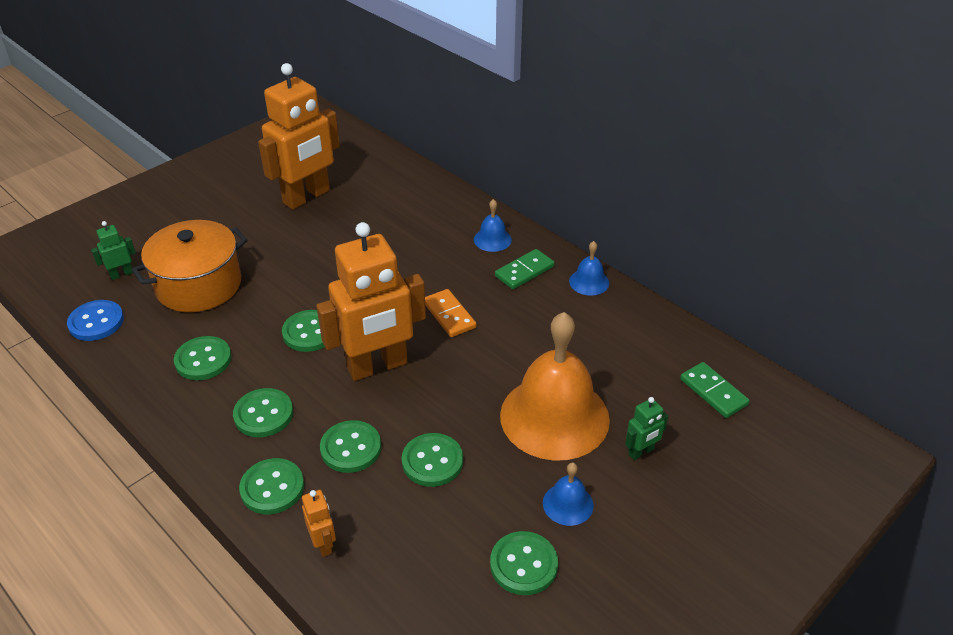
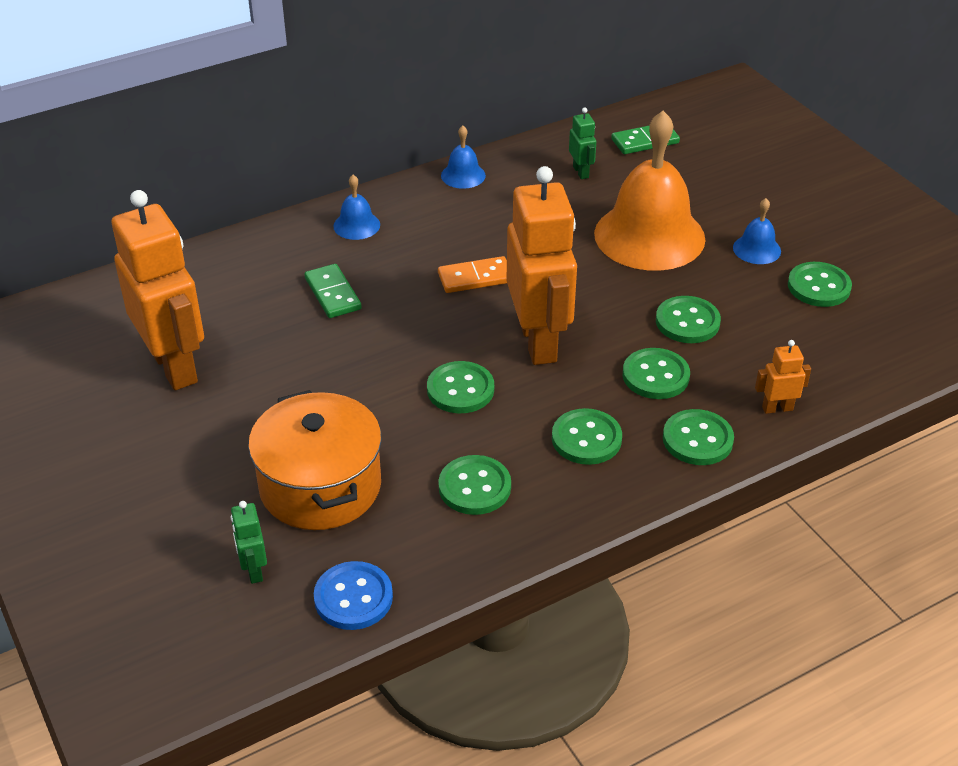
camera: 75 degrees left, 0 degrees up
green domino [495,249,555,289] -> green domino moved to [305,264,362,318]
green robot [625,397,668,460] -> green robot moved to [569,108,596,179]

